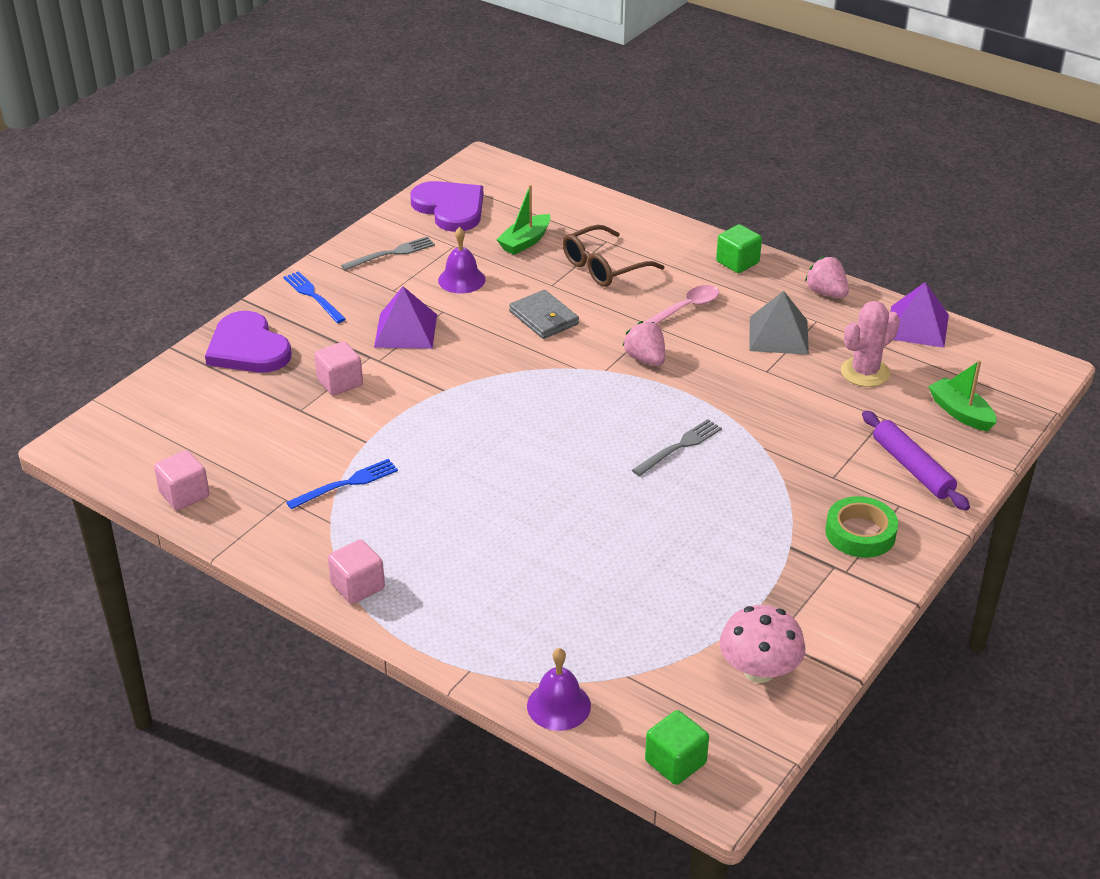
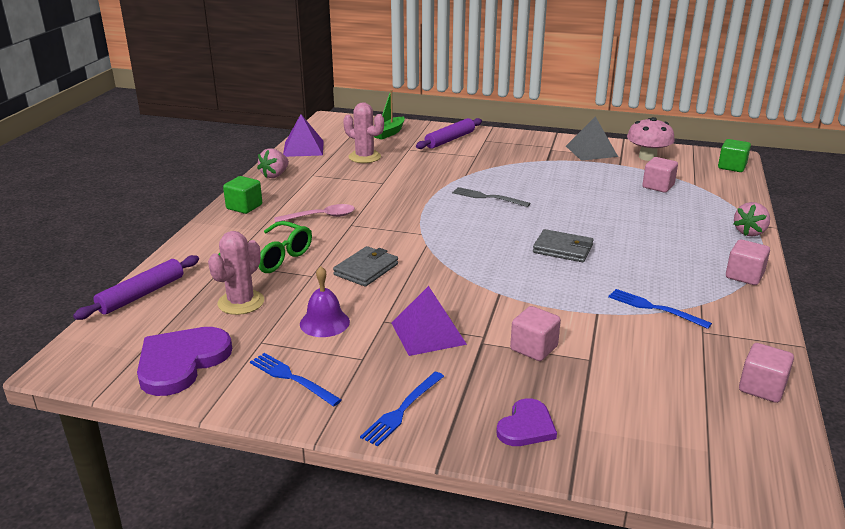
camera: 110 degrees left, 10 degrees down
purple heart [205,311,292,373] -> purple heart [496,398,557,446], size x0.59
grey fork [341,237,435,270] -> blue fork [250,353,342,406]
green boat [496,185,551,255] -> pink cactus [208,231,264,315]
purple bell [527,648,591,731] -> none
brown glasses [562,225,664,287] -> green glasses [218,221,312,273]
pink strawberry [623,321,665,366] -> pink strawberry moved to [734,202,770,236]
pink spoon [645,285,719,325] -> pink spoon turned 135 degrees clockwise [274,204,355,223]
grey pyramid [749,291,809,355] -> grey pyramid moved to [566,116,618,161]
green tape [826,496,898,558] -> none
none -> purple rolling pin [73,255,199,320]
none -> grey wallet [533,229,594,262]
none -> pink cube [642,157,678,193]

